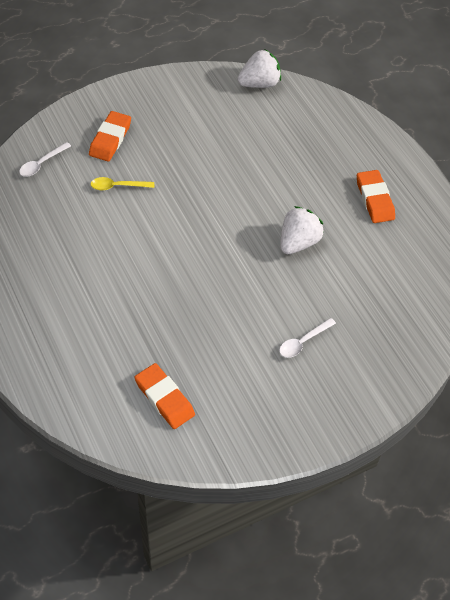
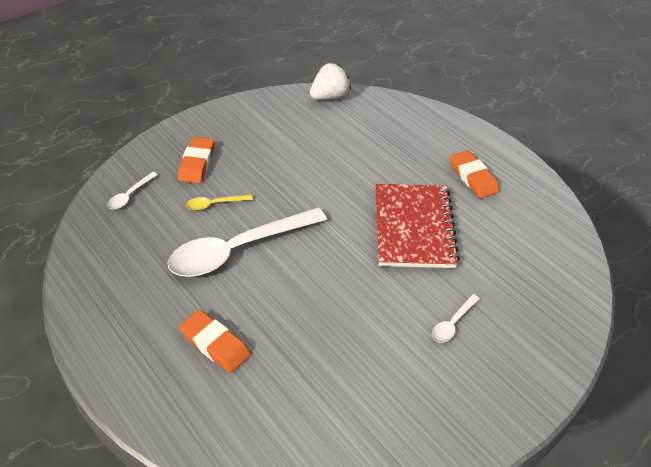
camera: 10 degrees left, 10 degrees down
orange eraser [134,363,195,429] -> orange eraser moved to [179,310,251,373]
white strawberry [280,206,324,254] -> red notebook [375,184,460,268]
none -> white spoon [167,207,327,277]

